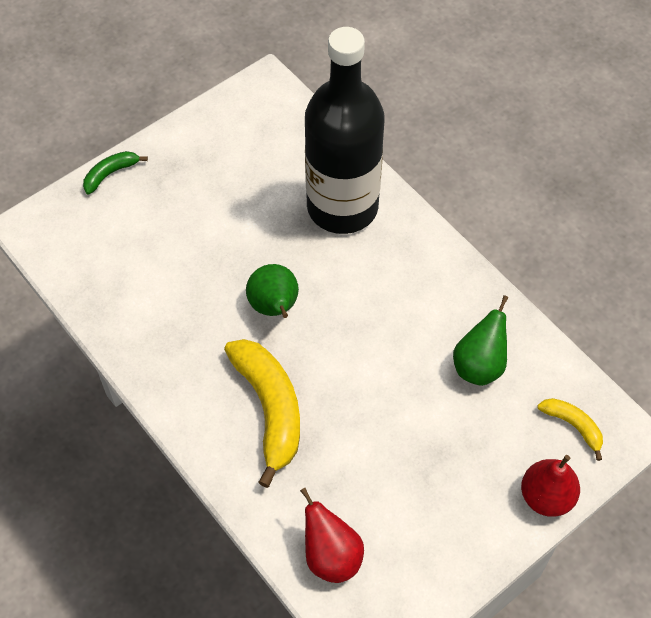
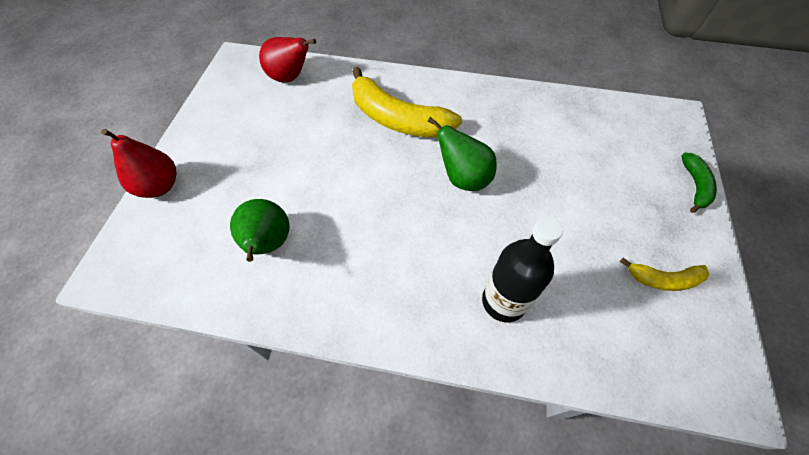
camera: 140 degrees right, 0 degrees up
black bottle [305,27,385,234] -> black bottle [482,217,563,322], size x0.53
yellow banana [537,398,603,461] -> yellow banana moved to [620,257,709,291]

